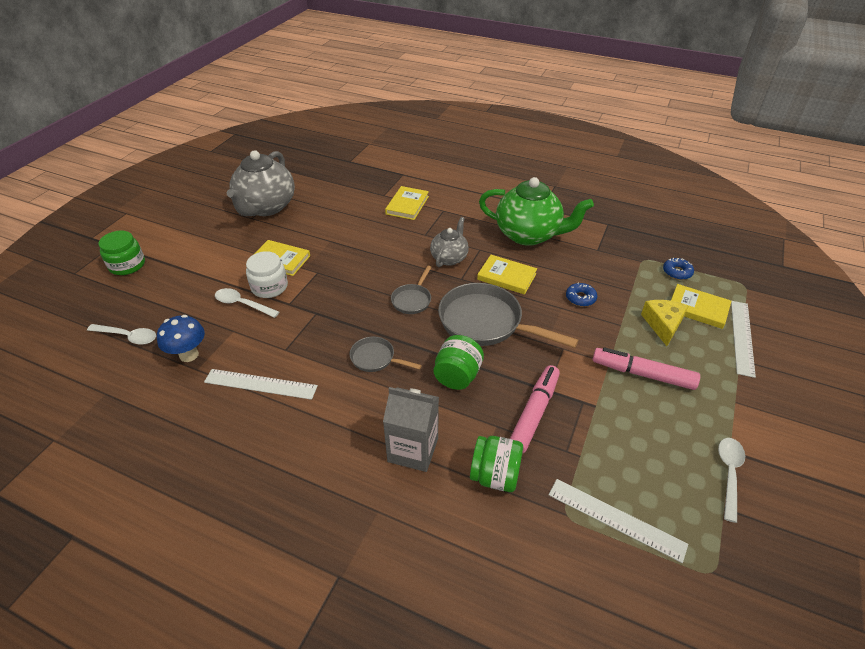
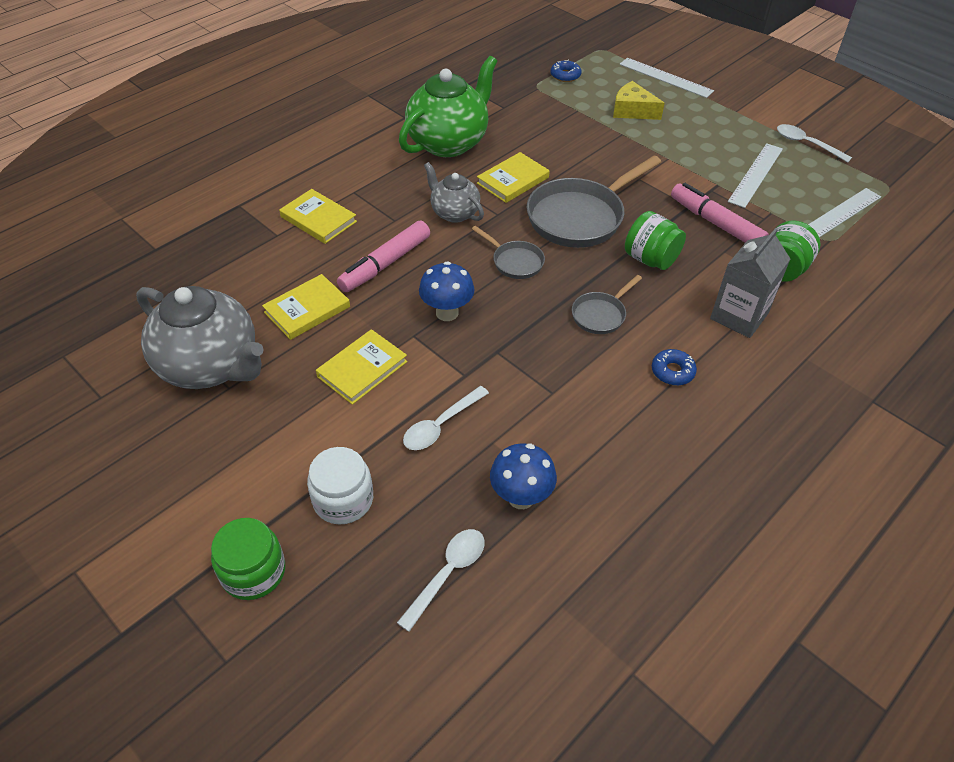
camera: 70 degrees left, 5 degrees up
white ruler [204,369,318,400] -> white ruler moved to [728,143,783,208]
white jar [246,251,288,298] -> white jar moved to [307,447,373,525]
blue donut [566,282,597,306] -> blue donut moved to [652,349,697,386]
pink marker [592,347,700,390] -> pink marker moved to [337,221,430,292]
yellow book [671,284,731,329] -> yellow book moved to [262,274,350,340]
none -> blue mushroom [419,261,474,321]

